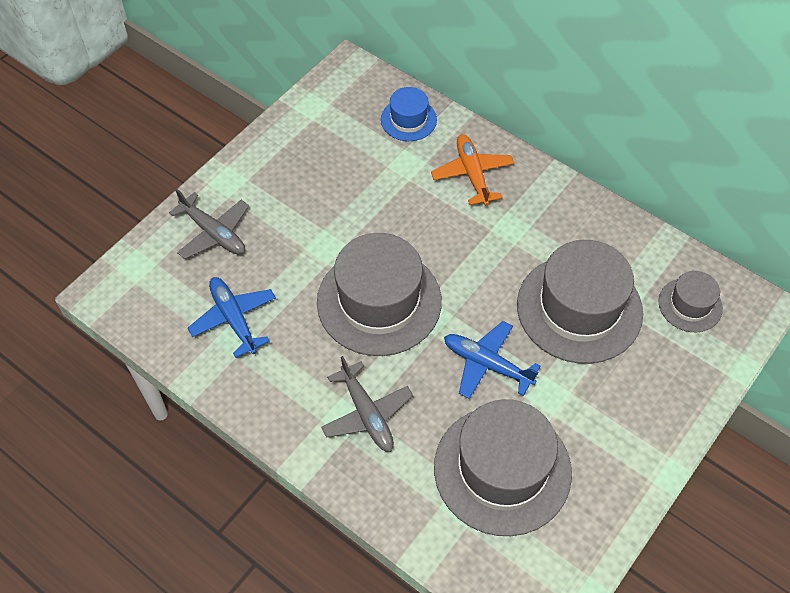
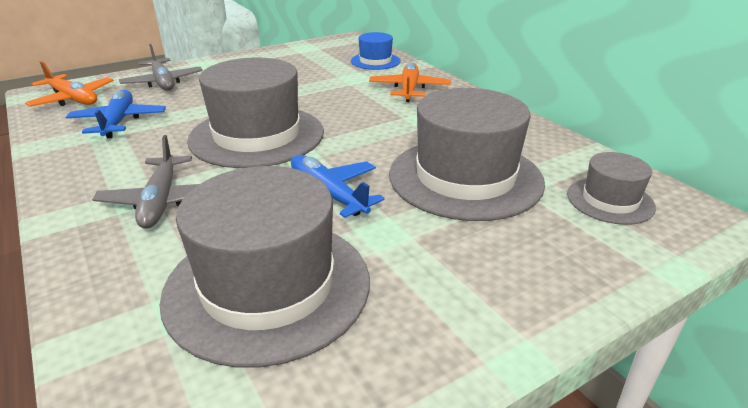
camera: 20 degrees right, 25 degrees down
none -> orange plane [25,61,114,107]

